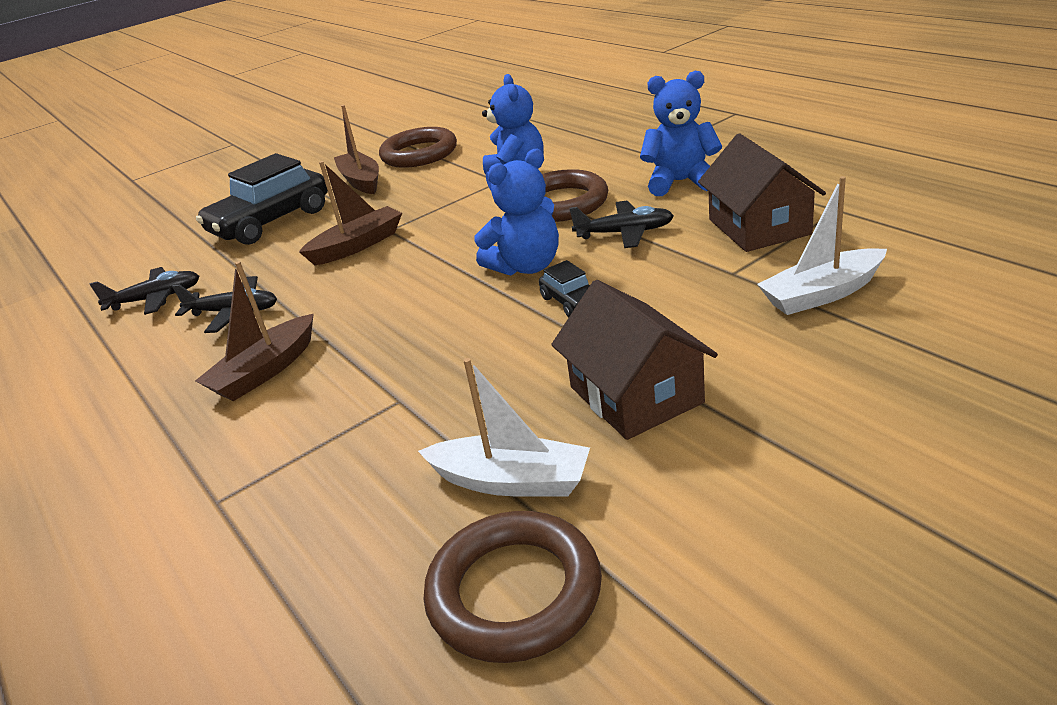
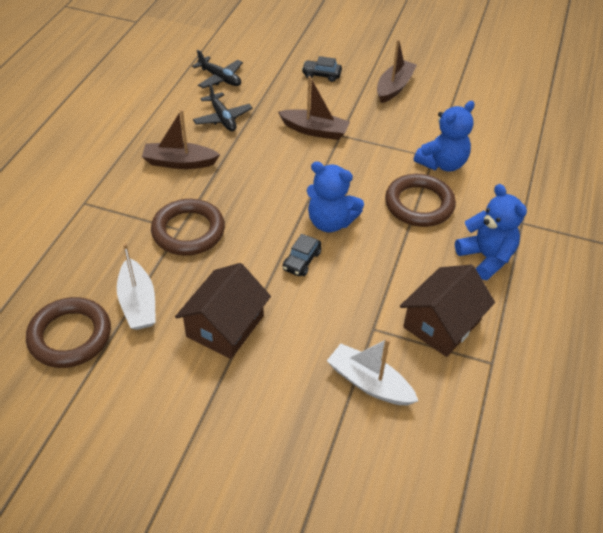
camera: 50 degrees right, 15 degrees up
black car [196,153,328,245] -> black car [302,56,342,82], size x0.46
brown ring [379,127,457,168] -> brown ring moved to [151,199,225,255]
black plane [569,201,674,248] -> none

